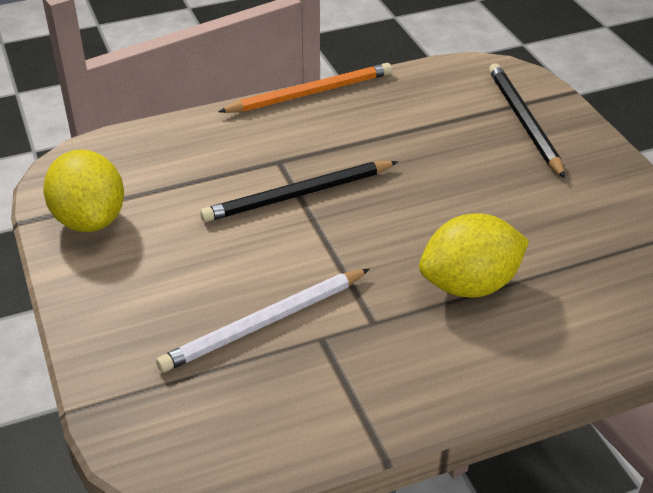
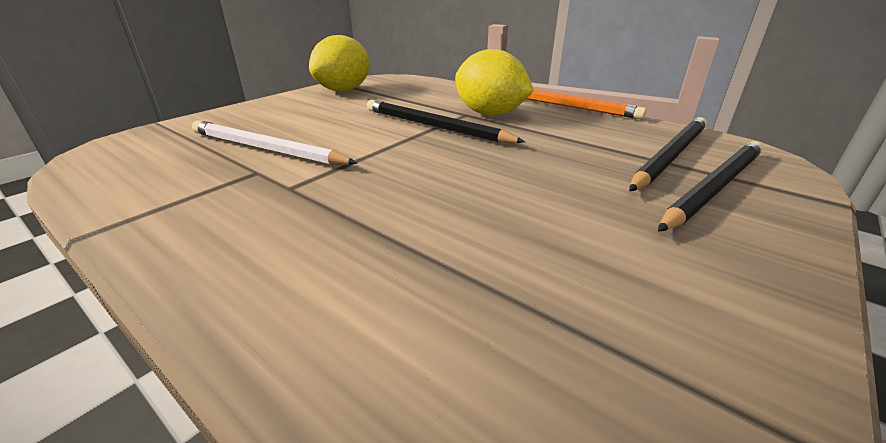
camera: 60 degrees right, 10 degrees down
yellow lemon [419,213,529,298] -> yellow lemon moved to [455,49,534,116]
none -> black pencil [629,117,707,191]

